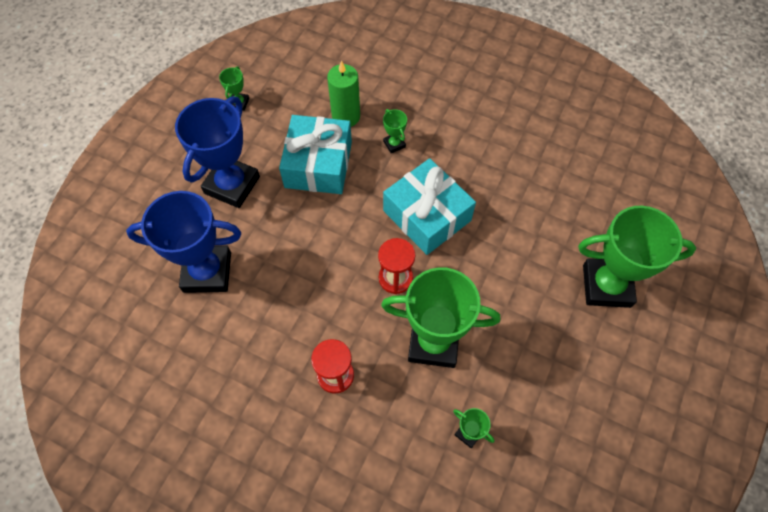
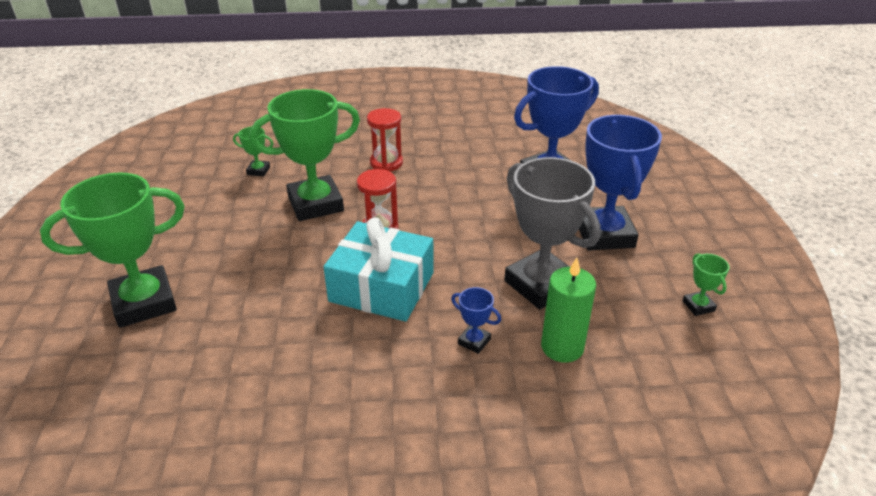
camera: 150 degrees right, 25 degrees down
turquoise gift [279,115,352,194] -> grey trophy [504,157,601,309]
green trophy [383,109,407,153] -> blue trophy [451,287,501,354]

